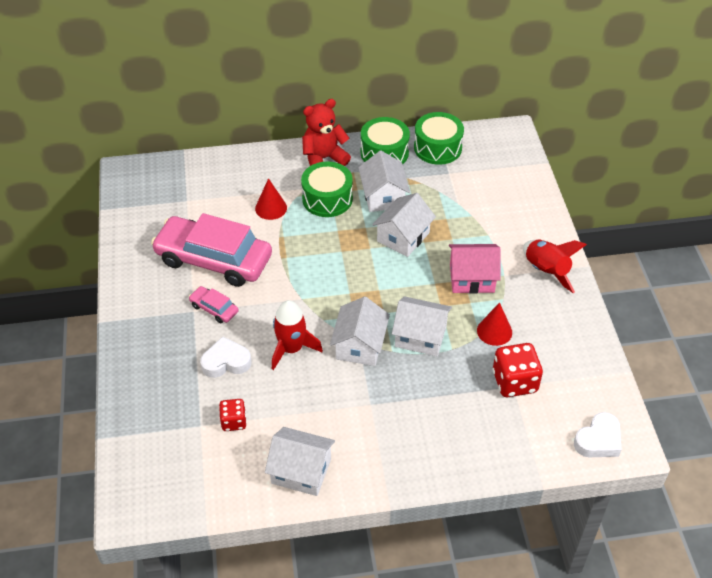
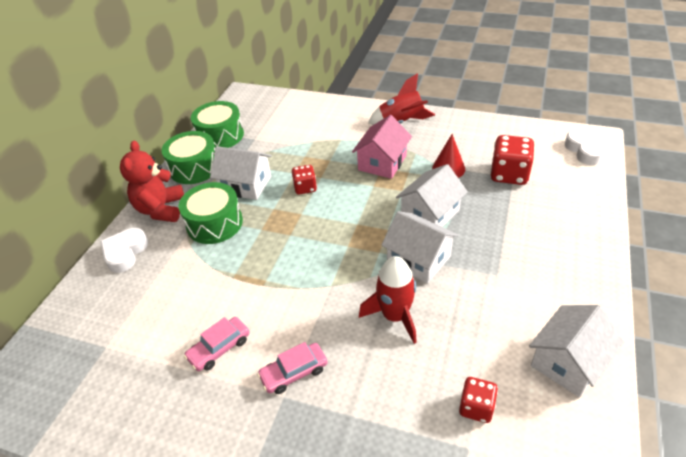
camera: 60 degrees left, 5 degrees down
pink car [151,213,272,287] -> pink car [184,317,250,371], size x0.43
white heart [200,336,252,378] -> white heart moved to [100,228,148,273]
red cone [255,178,287,220] -> none
white house [372,193,436,257] -> red dice [292,165,317,195]

